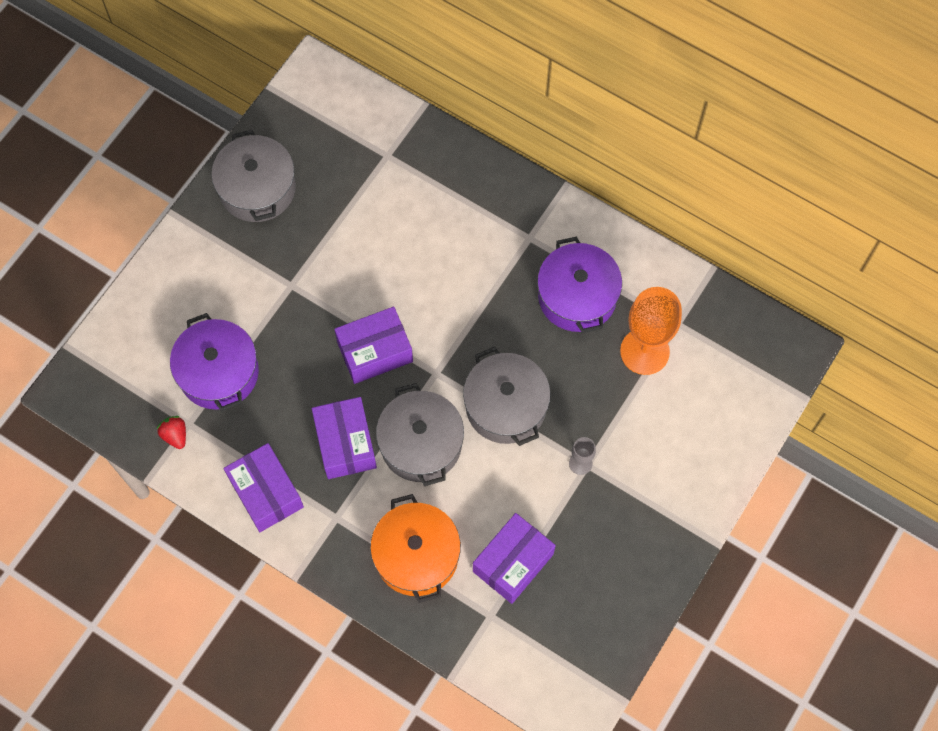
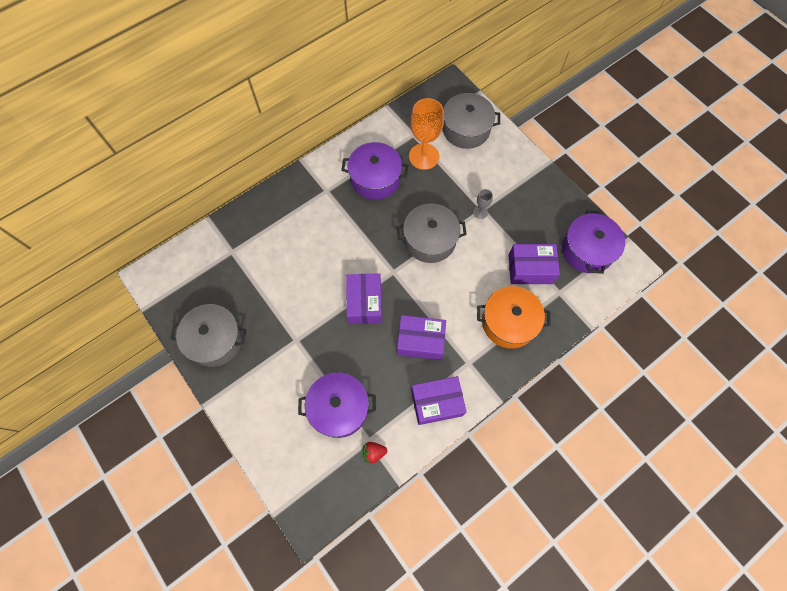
camera: 70 degrees left, 0 degrees up
grey pot [376,383,464,486] -> grey pot moved to [442,93,500,149]
purple box [473,513,556,604] -> purple box turned 60 degrees counterclockwise [508,244,560,284]
none -> purple pot [562,210,625,274]

